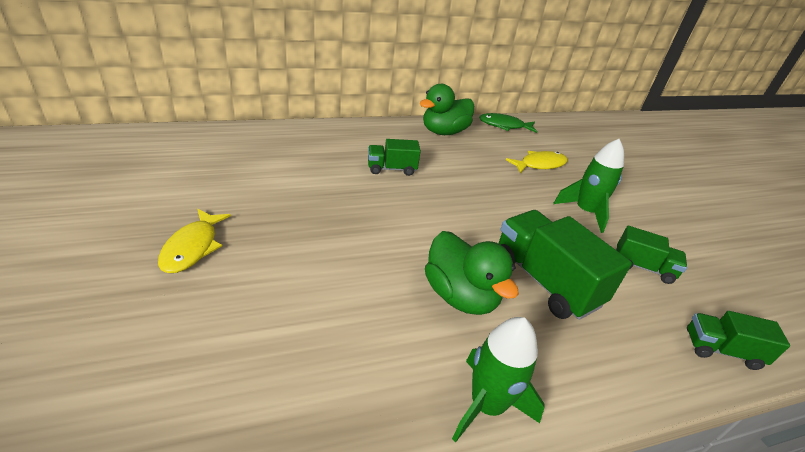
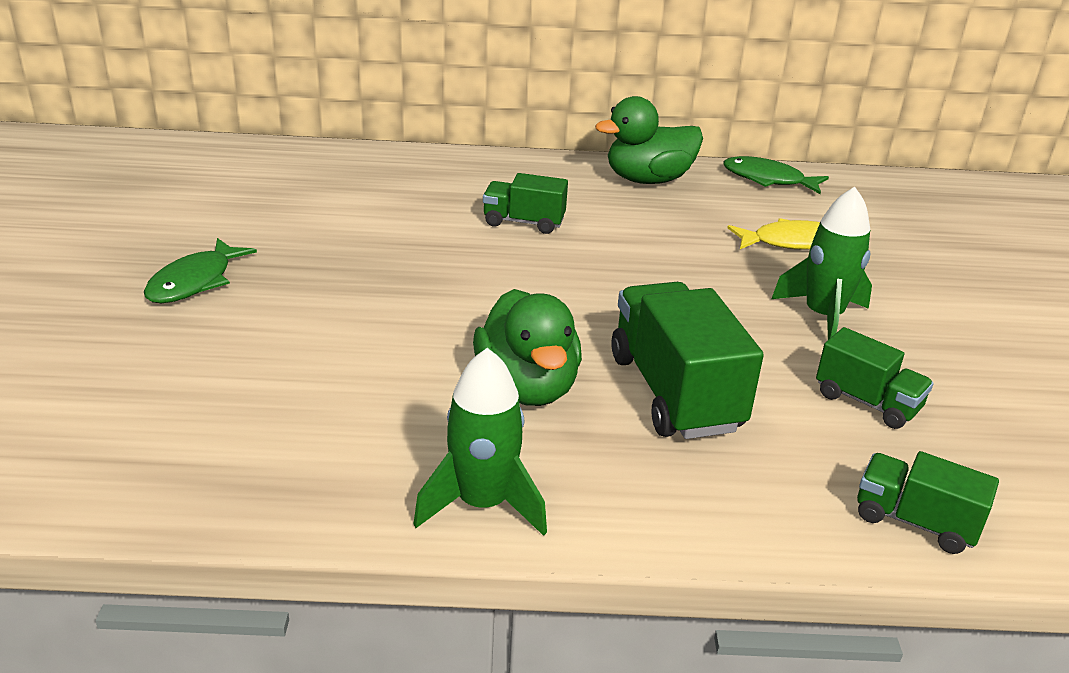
camera: 20 degrees right, 5 degrees down
yellow fish [158,209,231,273] -> green fish [144,238,257,303]

